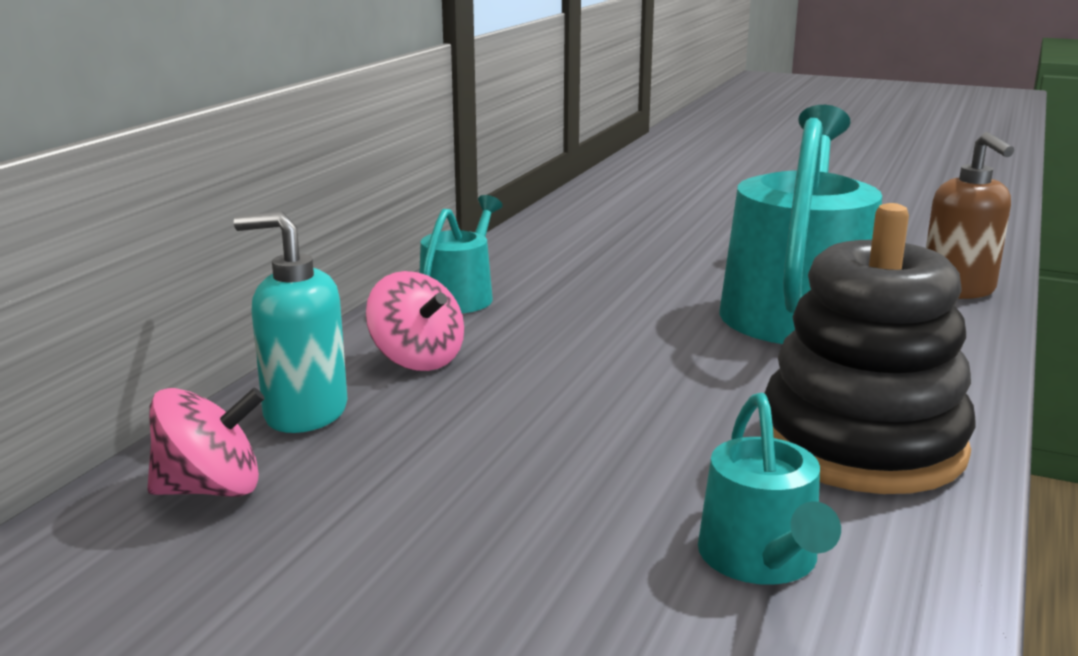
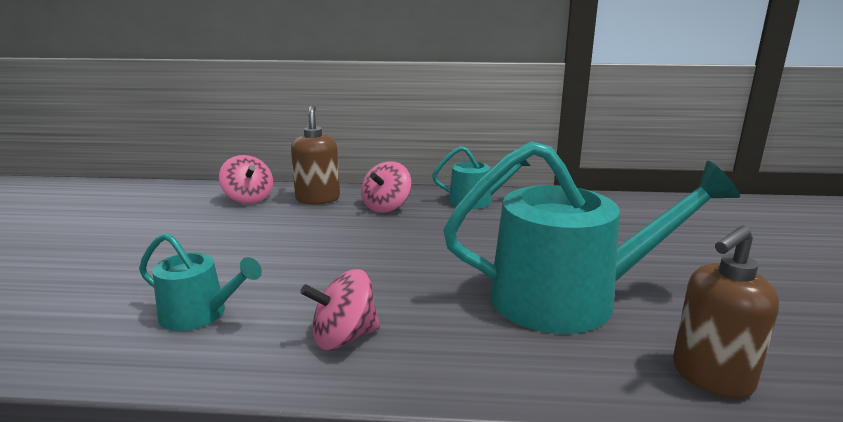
camera: 70 degrees right, 0 degrees up
turquoise soap dispenser [234,212,348,433] -> brown soap dispenser [291,105,340,205]
turquoise watering can [698,393,841,585] -> turquoise watering can turned 135 degrees counterclockwise [139,233,262,331]
black stacking toy [764,203,976,494] -> pink spinning top [300,269,380,350]

